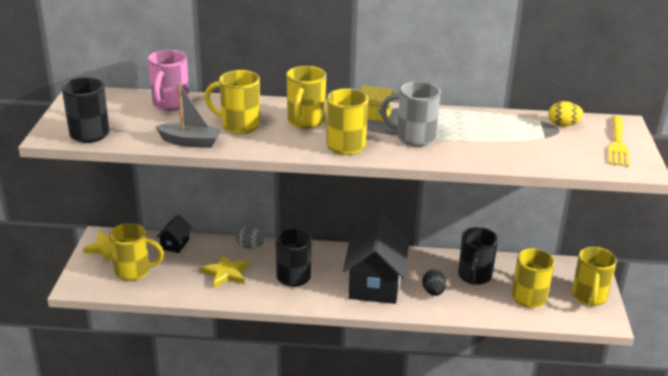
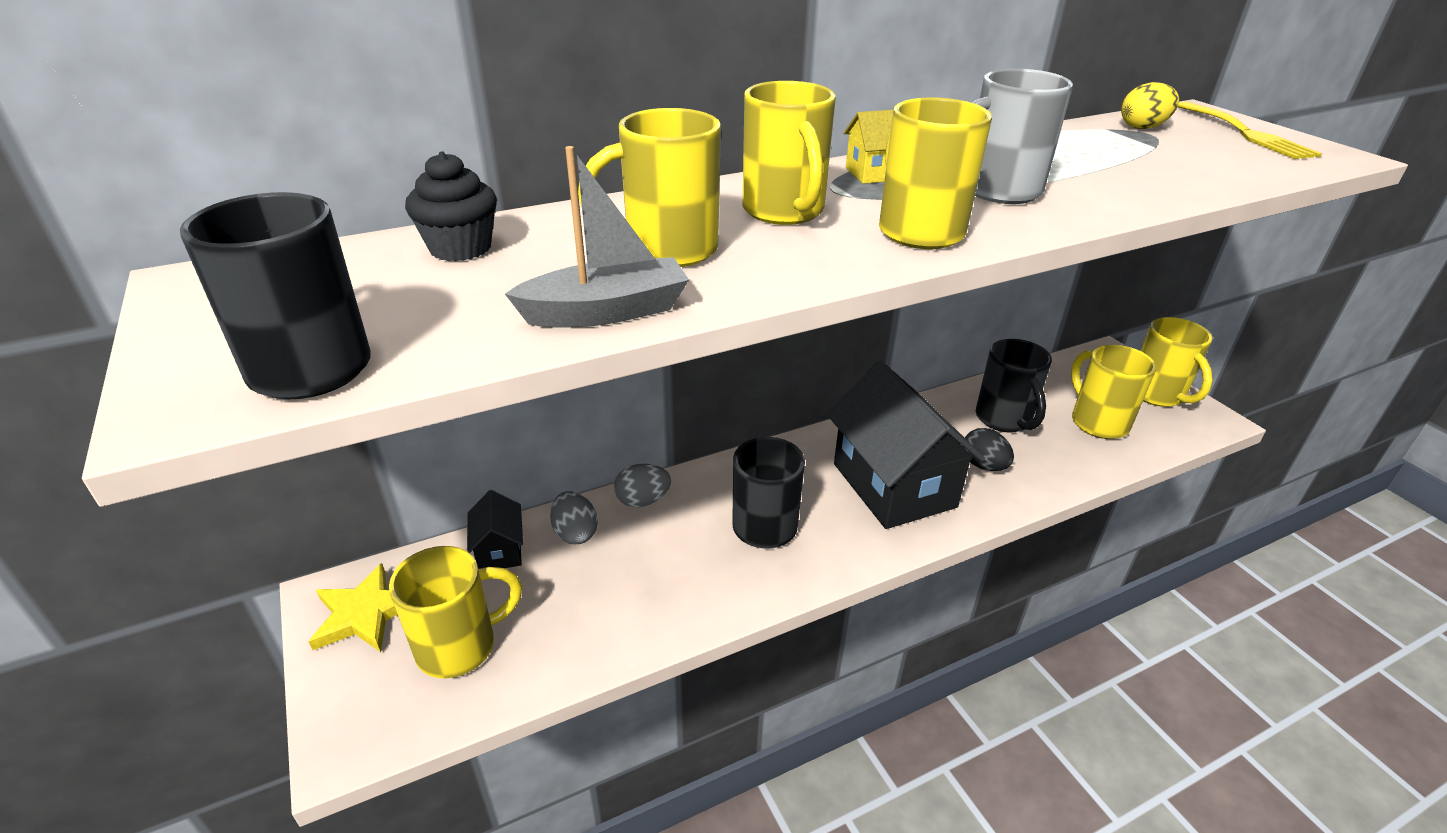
camera: 30 degrees left, 5 degrees up
pink mug [148,50,189,111] -> black cupcake [405,151,497,261]
yellow star [200,254,249,288] -> none
none -> grey egg [550,491,598,544]

